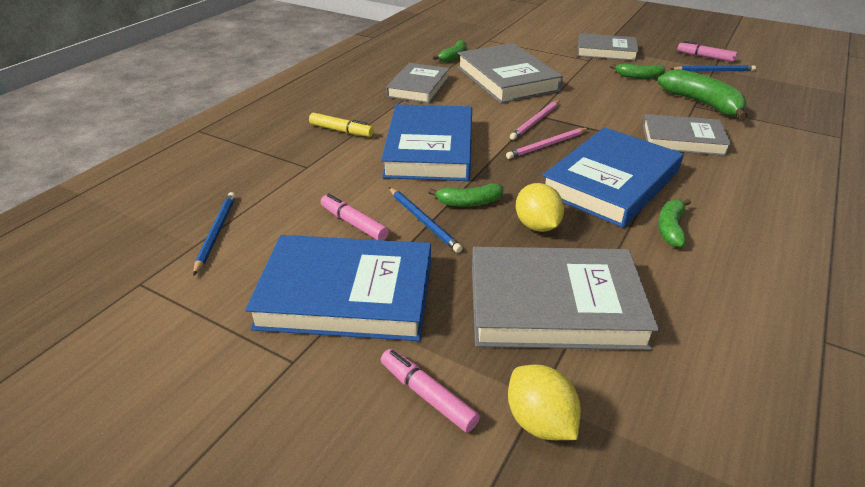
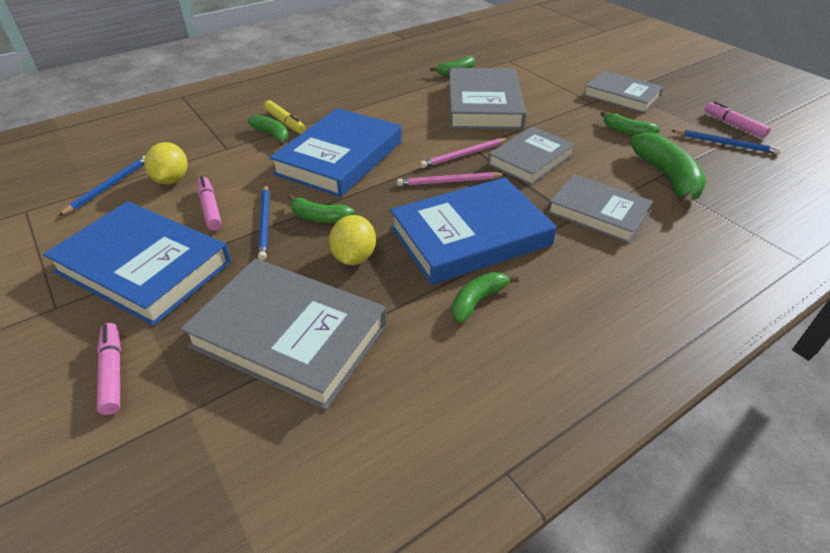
camera: 25 degrees right, 5 degrees up
grey book [386,63,450,104] -> grey book moved to [487,126,575,185]
yellow lemon [508,364,581,440] -> yellow lemon moved to [144,142,187,184]
none -> green banana [248,115,289,146]

